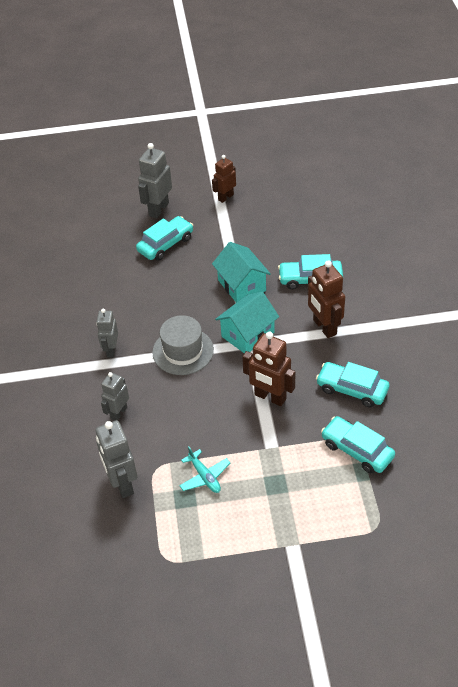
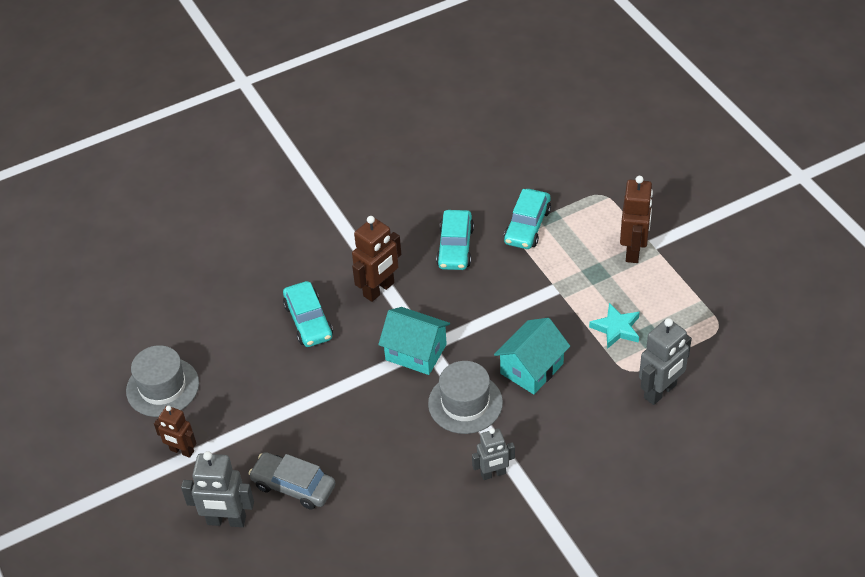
camera: 110 degrees left, 0 degrees up
grey robot [101,372,129,421] -> none
turquoise car [136,216,193,261] -> grey car [248,452,336,510]
turquoise plane [179,446,230,493] -> turquoise star [589,303,640,349]
turquoise house [212,242,271,303] -> turquoise house moved to [494,318,570,394]
brown robot [242,332,295,406] -> brown robot moved to [620,176,653,263]
none -> grey hat [126,345,199,417]

